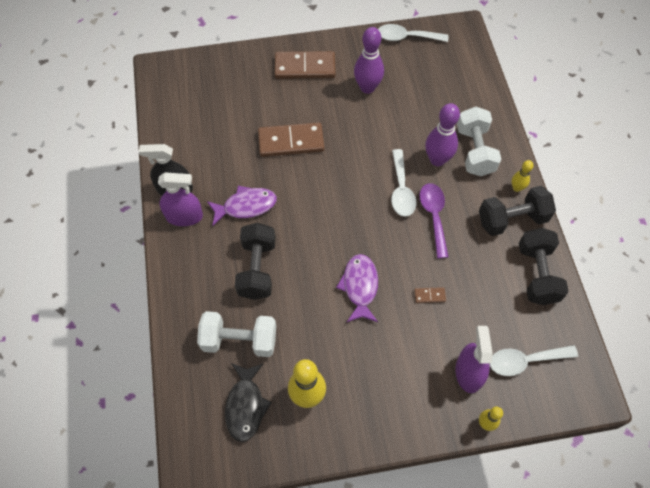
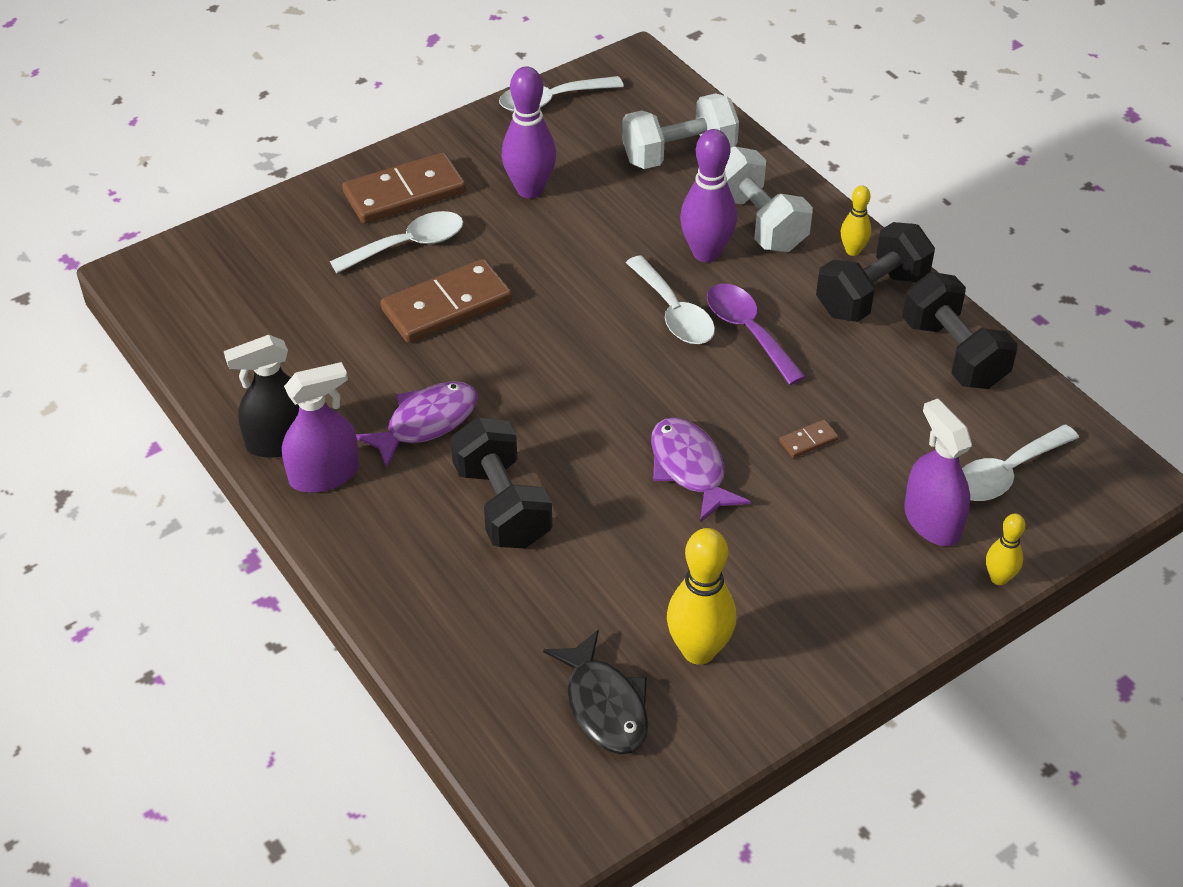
camera: 25 degrees left, 15 degrees down
white dumbbell [197,311,276,357] -> white dumbbell moved to [622,93,739,169]
none -> white spoon [330,211,463,273]

